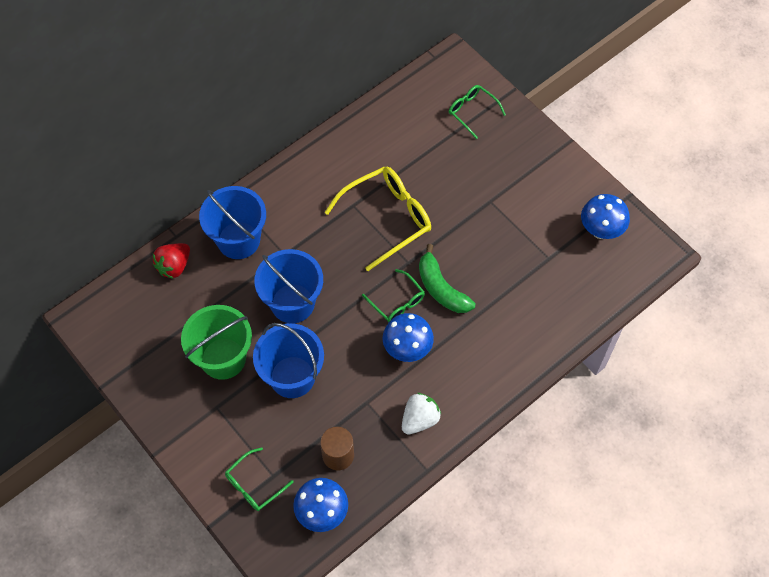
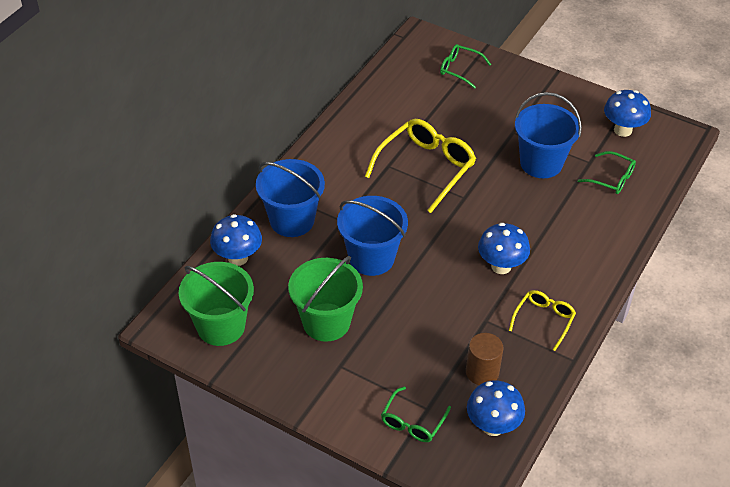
camera: 20 degrees left, 15 degrees down
red strawberry [153,243,190,279] -> blue mushroom [210,214,262,266]
blue bucket [253,323,324,398] -> blue bucket moved to [515,92,582,178]
green glasses [362,269,425,322] -> green glasses moved to [578,151,636,194]
white strawberry [402,393,441,434] -> yellow glasses [509,290,576,351]
green banana [419,244,476,313] -> none
none -> green bucket [179,262,254,346]

